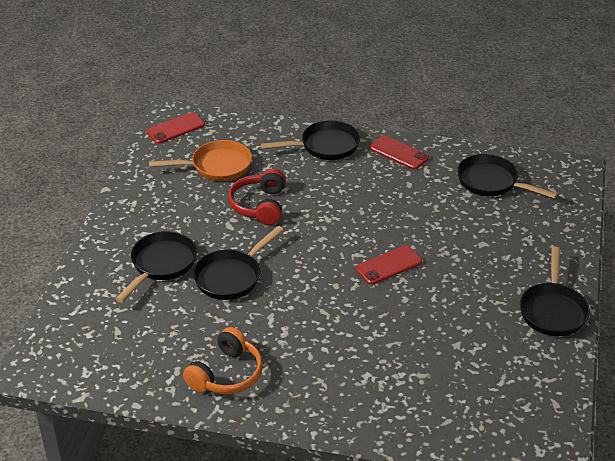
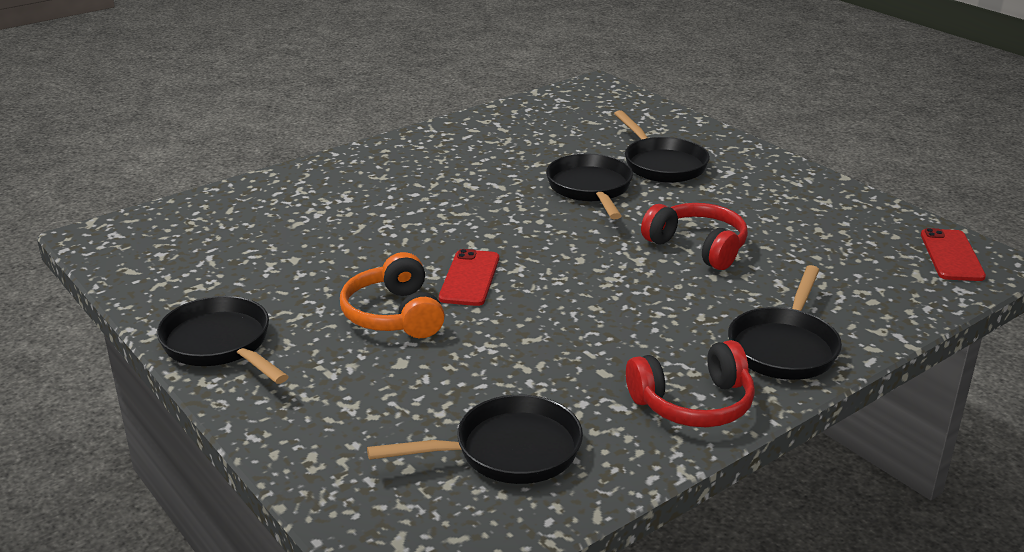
camera: 130 degrees right, 10 degrees down
orange pan [149,140,252,181] -> none
orange headphones [183,327,263,394] -> orange headphones moved to [340,252,445,338]
red phone [370,135,429,169] -> red headphones [626,340,755,427]

